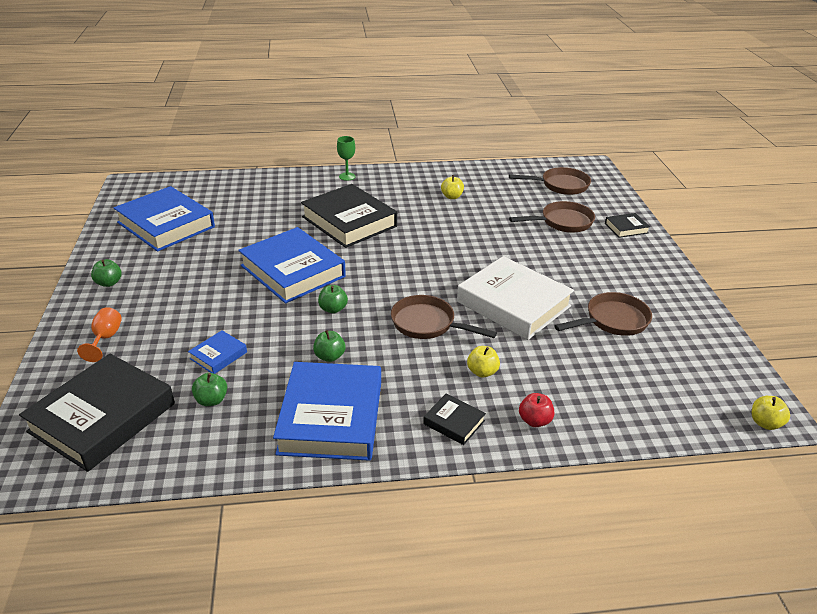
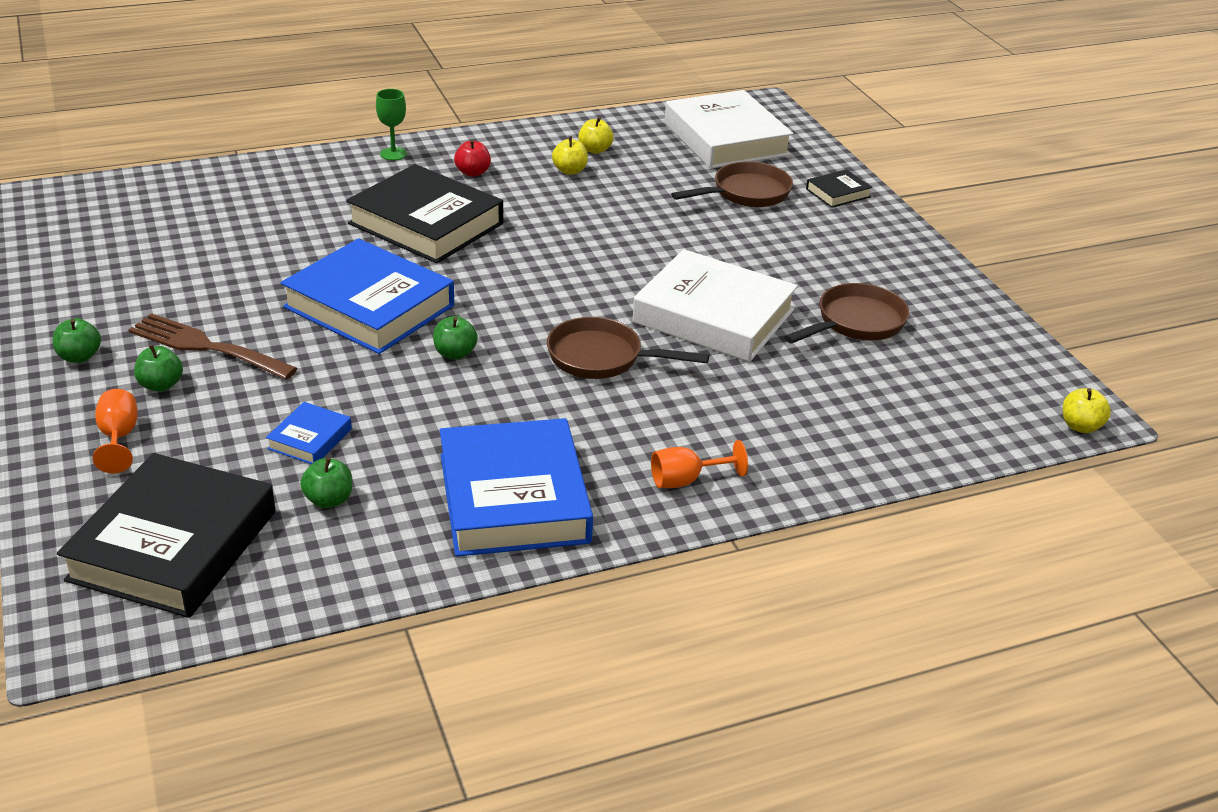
camera: 15 degrees left, 0 degrees up
blue book [114,186,215,252] -> none
green apple [313,330,345,362] -> green apple moved to [134,344,183,392]
black book [423,394,486,445] -> orange goblet [651,440,748,488]
yellow apple [467,346,500,378] -> yellow apple moved to [578,117,614,154]
brown pan [509,167,591,195] -> white book [665,90,793,169]
red apple [519,393,554,427] -> red apple moved to [454,140,491,177]
none -> brown fork [128,313,298,380]

